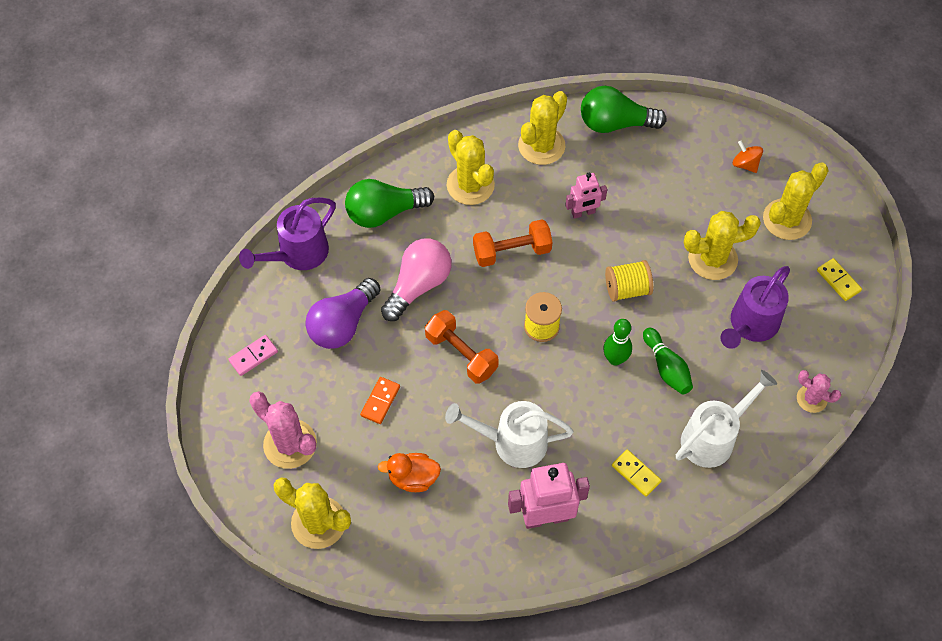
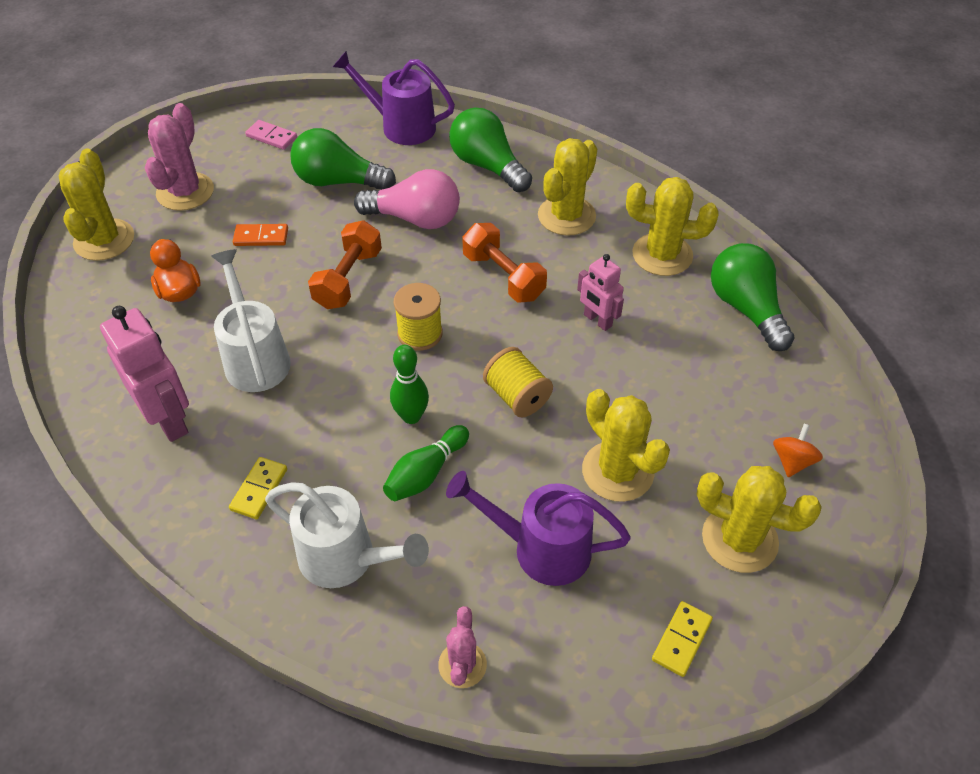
camera: 65 degrees right, 10 degrees down
purple light bulb [305,278,381,349] -> green light bulb [290,128,396,189]

